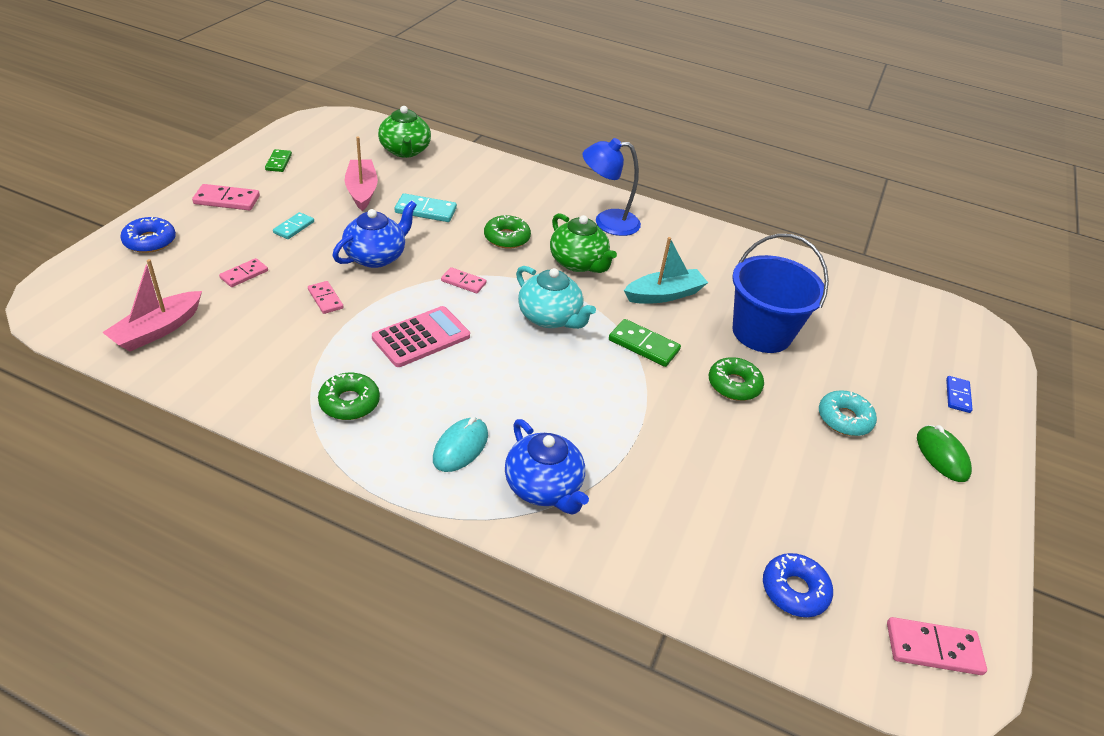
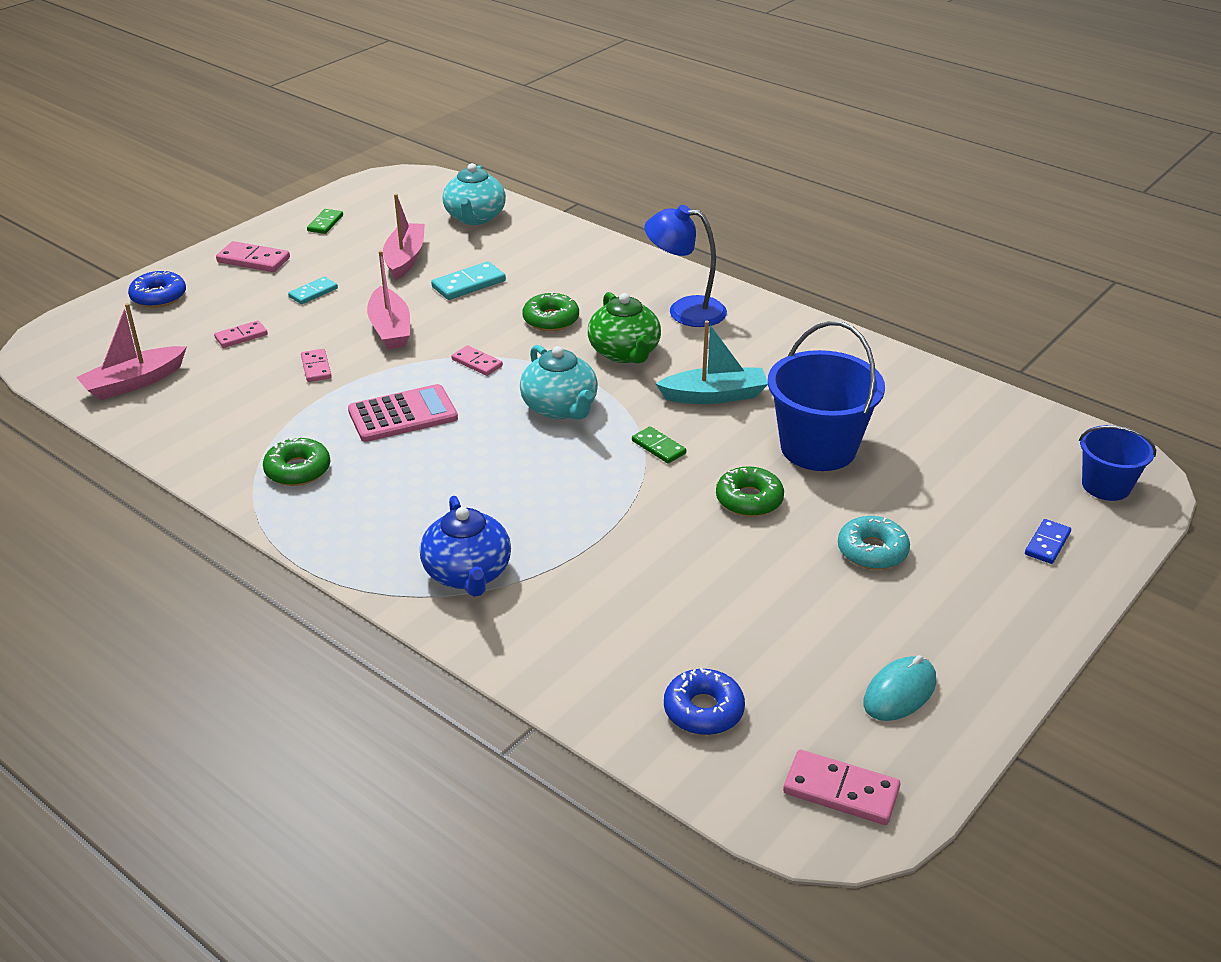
camera: 20 degrees right, 5 degrees down
blue teapot [333,201,417,268] -> pink boat [367,250,410,349]
green teapot [378,106,431,158] -> turquoise teapot [443,163,506,225]
turquoise domino [395,193,457,222] -> turquoise domino turned 60 degrees counterclockwise [431,262,506,300]
turquoise mouse [433,417,488,472] -> turquoise mouse moved to [863,655,936,721]
green domino [609,319,681,367] -> green domino [632,426,686,463], size x0.66
green mouse [917,425,972,482] -> none
none -> blue bucket [1079,425,1156,501]

